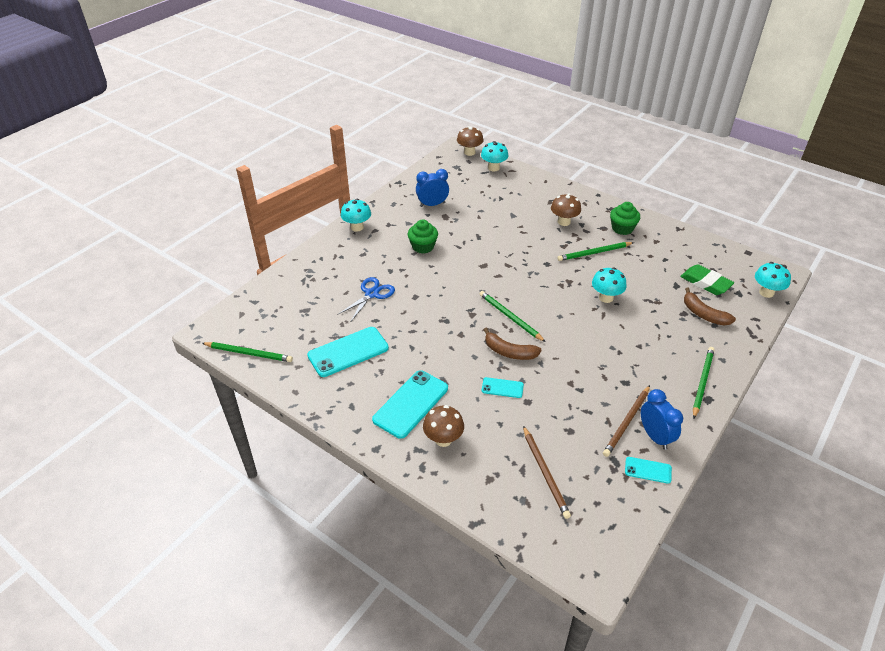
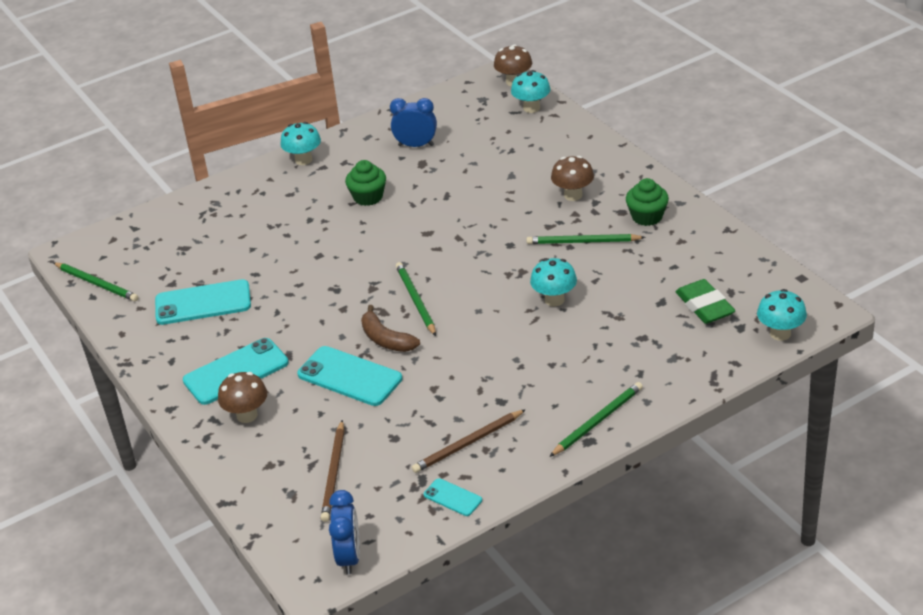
camera: 25 degrees right, 5 degrees down
blue scissors [337,277,395,321] -> none
turquoise phone [482,377,524,398] -> turquoise phone [297,346,402,406], size x1.96
blue clock [641,389,683,450] -> blue clock moved to [329,490,360,575]
brown banana [684,287,736,326] -> none

